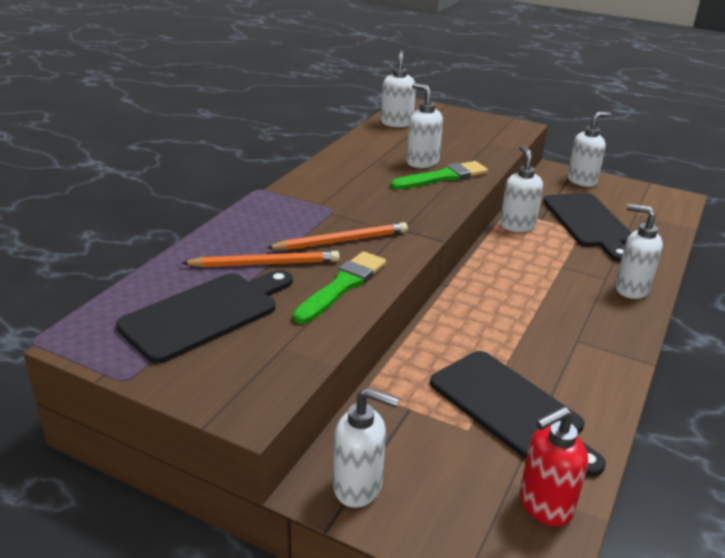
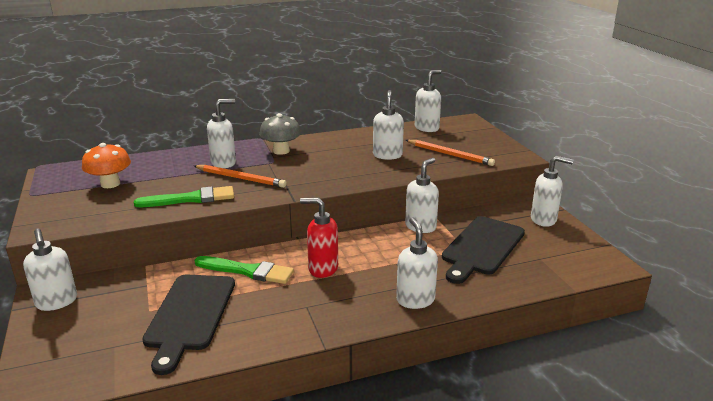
camera: 45 degrees right, 5 degrees down
black cutting board [116,270,293,364] -> orange mushroom [82,143,131,188]
orange pencil [182,251,340,268] -> orange pencil moved to [406,140,495,166]
green brush [391,161,488,190] -> green brush moved to [194,256,294,284]
red soap dispenser [520,406,588,526] -> red soap dispenser moved to [300,198,338,278]
none -> white soap dispenser [207,99,236,168]
none -> grey mushroom [259,113,301,155]

